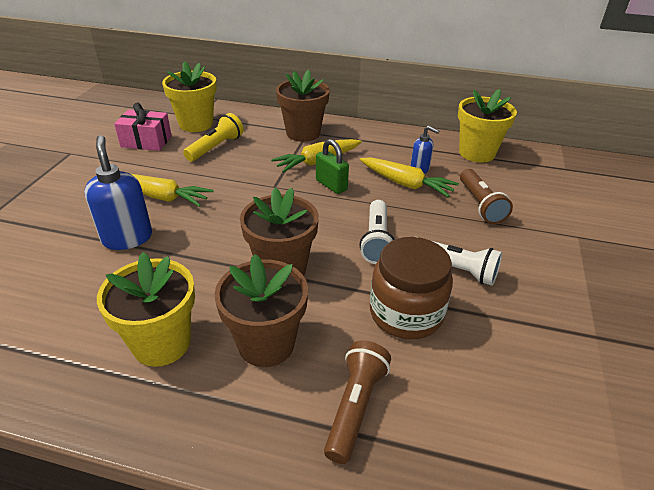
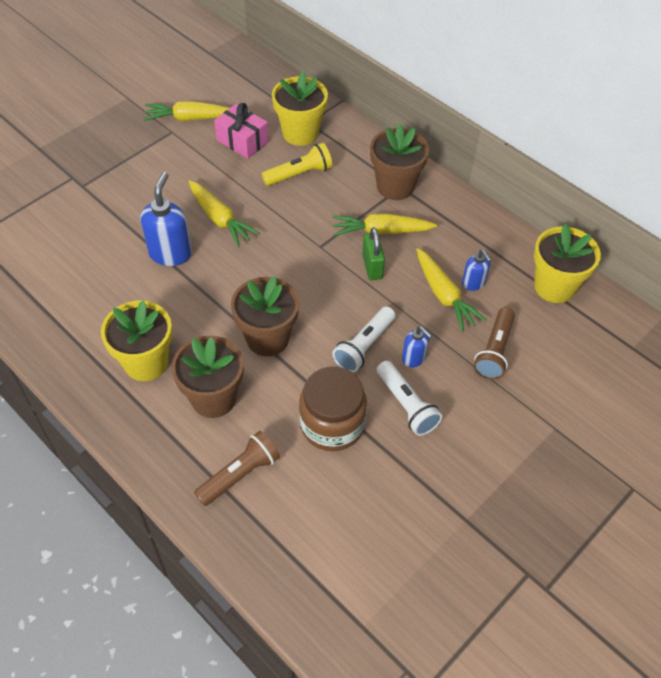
camera: 30 degrees right, 15 degrees up
none -> yellow carrot [143,101,229,121]
none -> blue soap dispenser [402,326,432,368]

